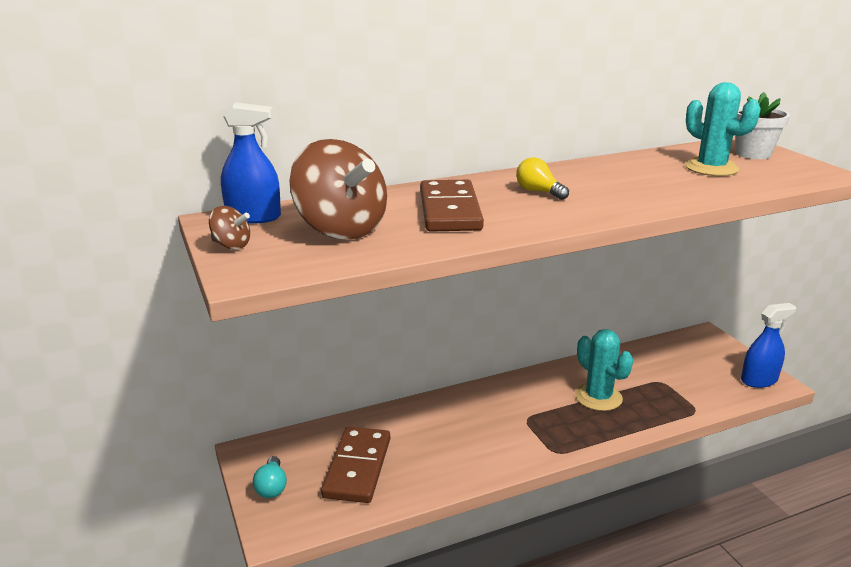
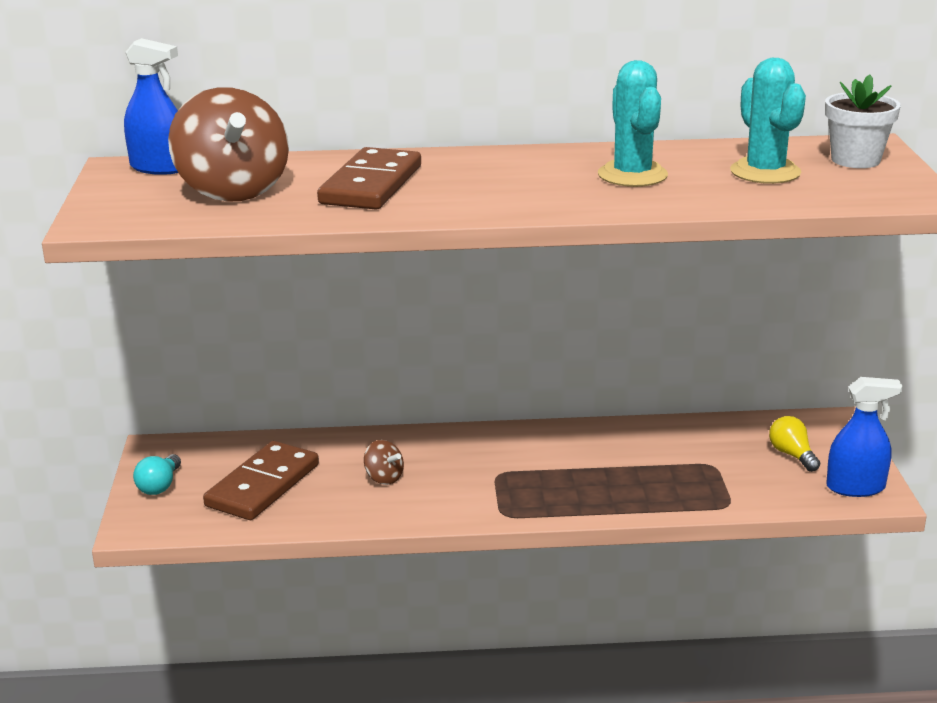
camera: 20 degrees right, 0 degrees up
brown spinning top [209,206,250,249] -> brown spinning top moved to [364,440,404,485]
yellow light bulb [516,157,569,200] -> yellow light bulb moved to [769,416,820,472]
turquoise cactus [575,329,633,411] -> turquoise cactus moved to [598,60,668,187]

